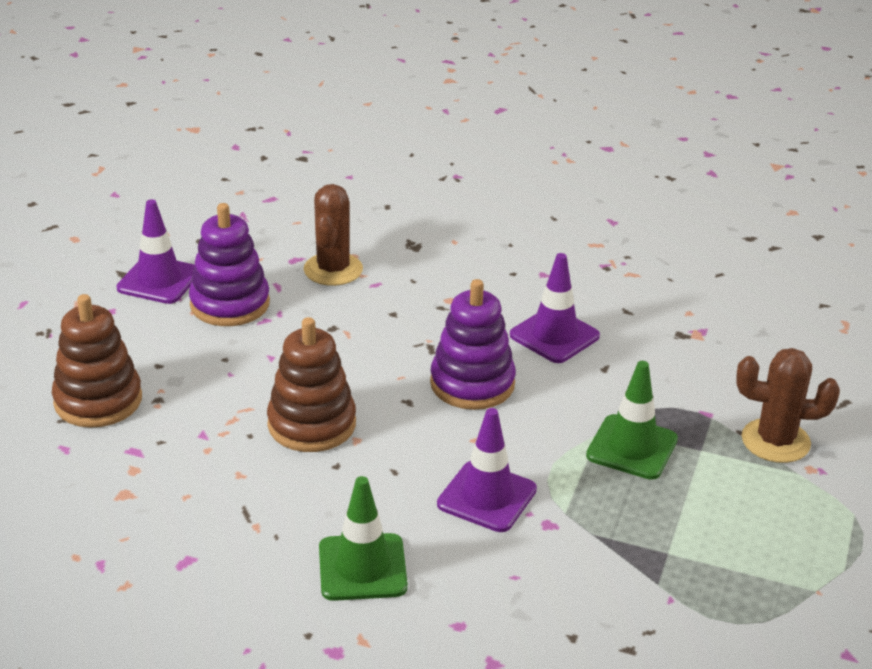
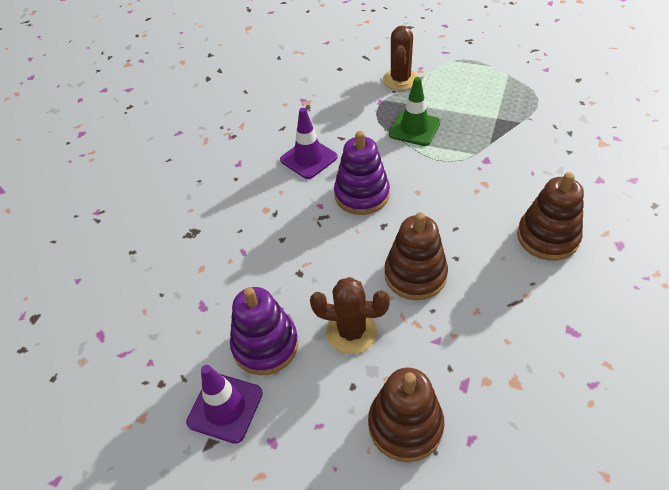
camera: 85 degrees left, 15 degrees up
brown cactus [304,184,363,286] -> brown cactus moved to [310,277,390,354]
green traffic cone [319,476,408,601] -> brown stacking toy [517,172,584,261]
purple traffic cone [437,408,537,532] -> none

